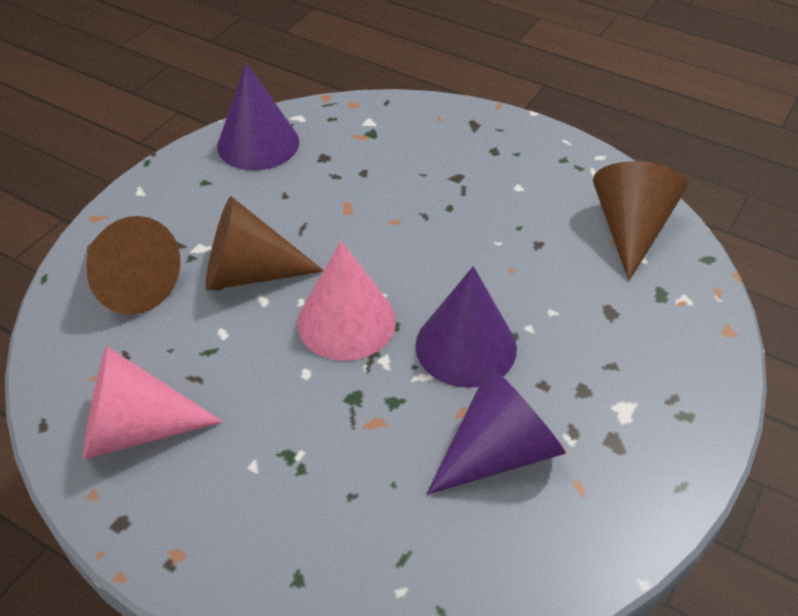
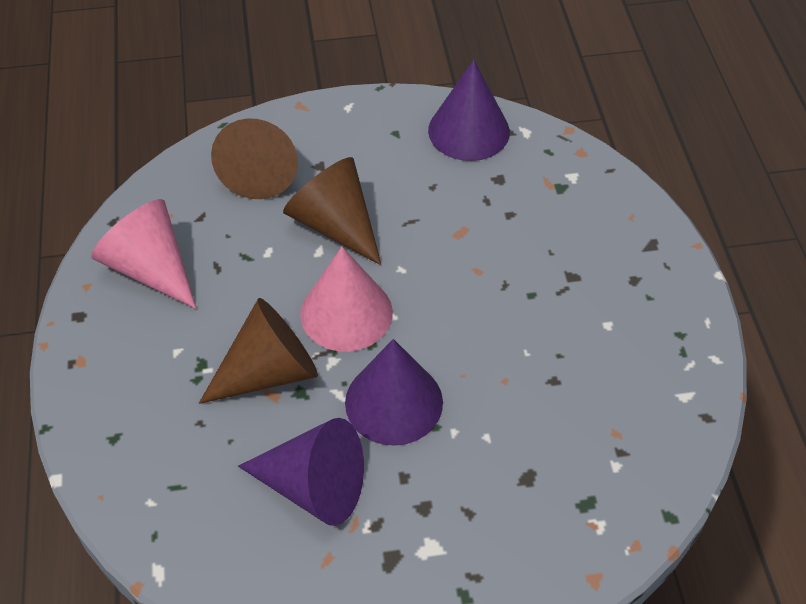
camera: 50 degrees right, 5 degrees up
brown cone [593,161,687,281] -> brown cone moved to [199,298,318,404]

